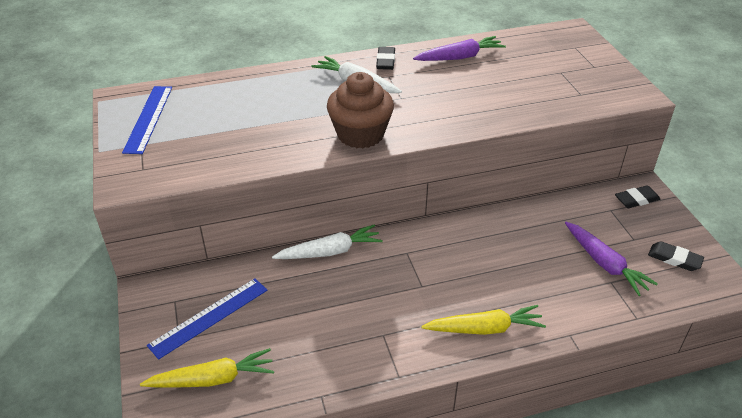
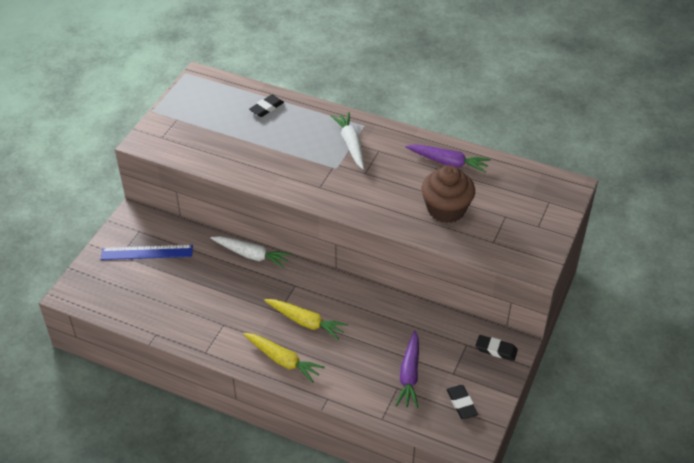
camera: 40 degrees right, 5 degrees up
blue ruler [122,86,172,154] -> none
yellow carrot [140,348,274,387] -> yellow carrot moved to [264,299,348,340]
brown cupcake [327,72,394,148] -> brown cupcake moved to [422,165,475,223]
black eraser [376,47,395,70] -> black eraser moved to [249,94,284,117]

